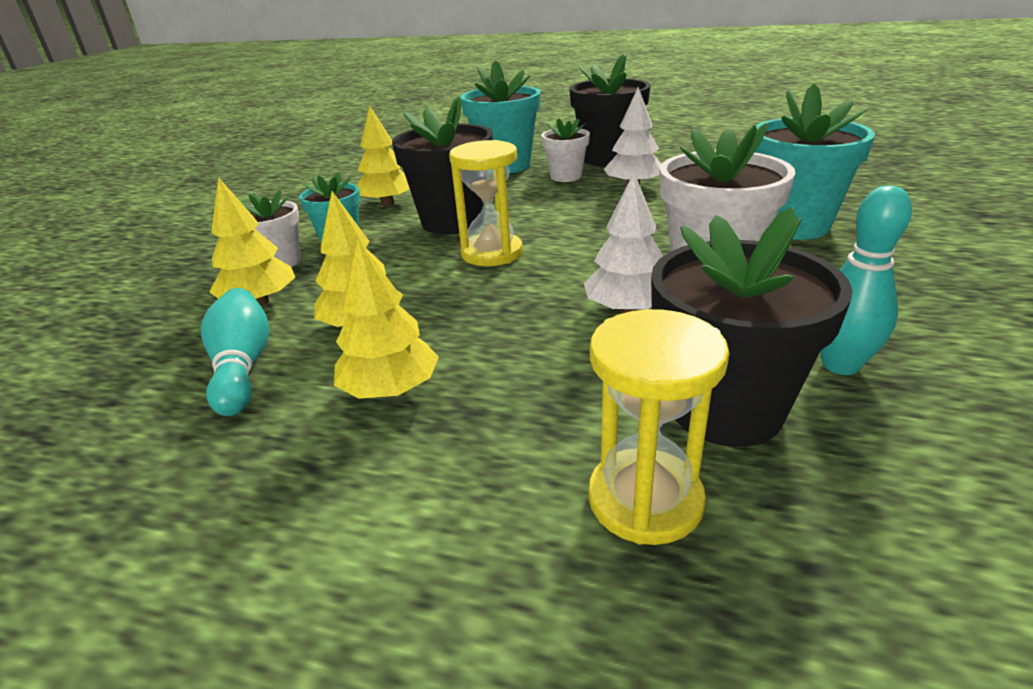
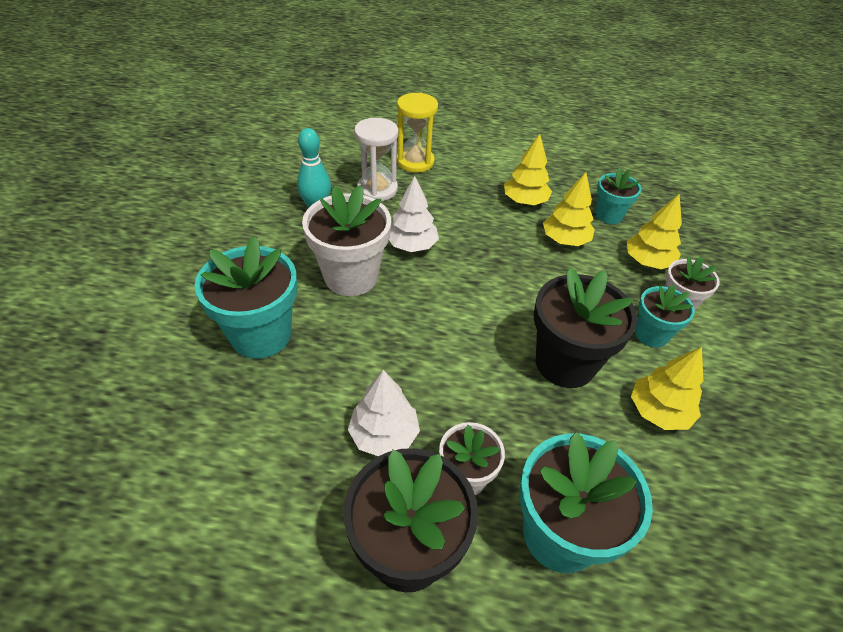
camera: 170 degrees right, 15 degrees up
turquoise bowling pin [201,288,270,416] -> turquoise flower pot [596,167,642,224]
yellow hourglass [449,140,523,266] -> none
black flower pot [651,207,853,447] -> white hourglass [354,118,398,201]

